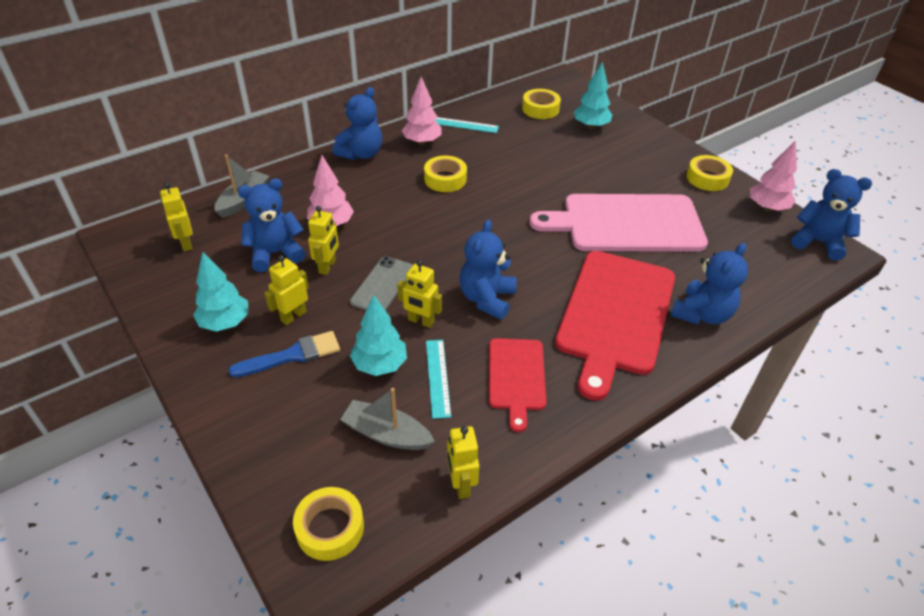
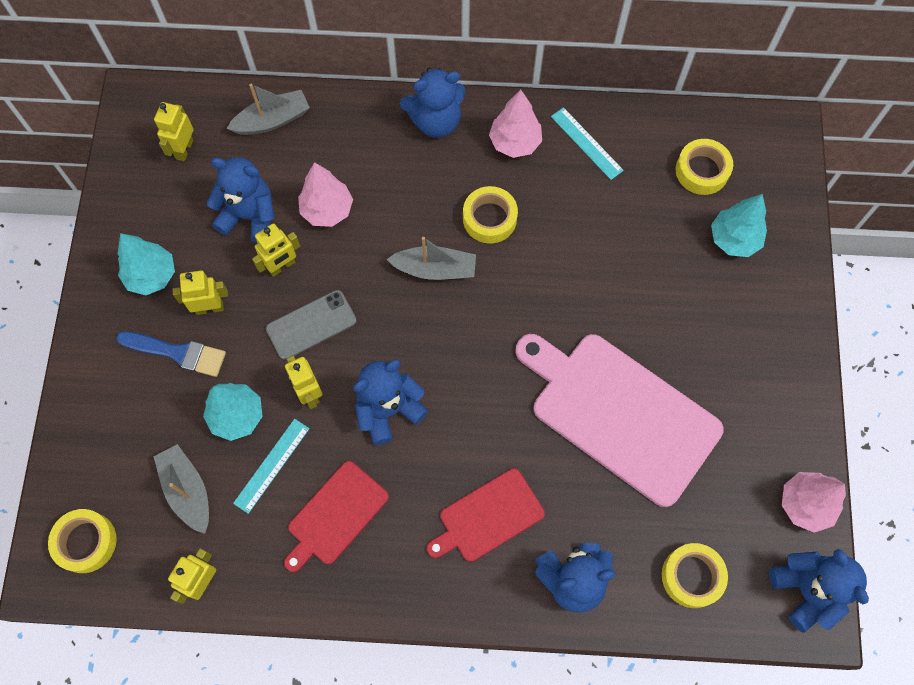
camera: 40 degrees right, 25 degrees up
red cutting board [555,251,675,401] -> red cutting board [427,468,545,562], size x0.54
yellow tape [687,155,733,191] -> yellow tape moved to [662,543,728,608]
none -> grey boat [386,237,476,280]

